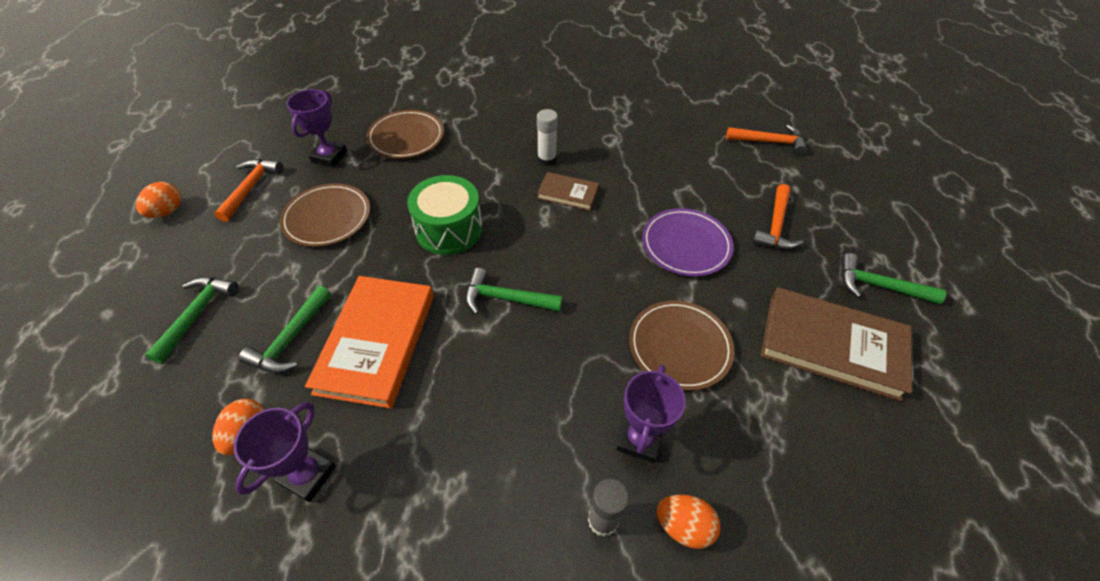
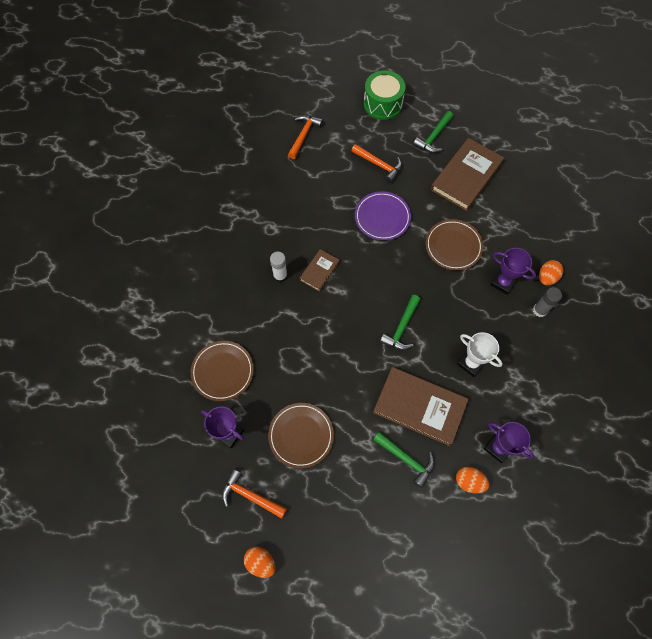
camera: 75 degrees left, 15 degrees up
green hammer [145,277,239,364] -> none
orange book [305,276,434,409] -> brown book [373,367,469,446]
green drum [407,175,483,255] -> green drum moved to [364,70,406,120]
none -> white trophy [457,332,502,377]

